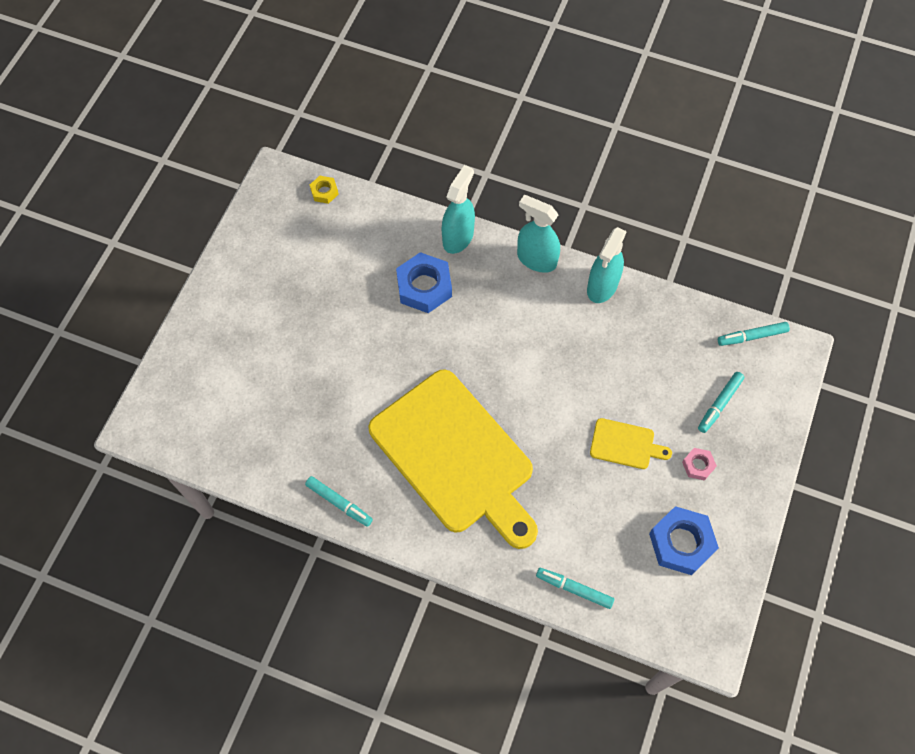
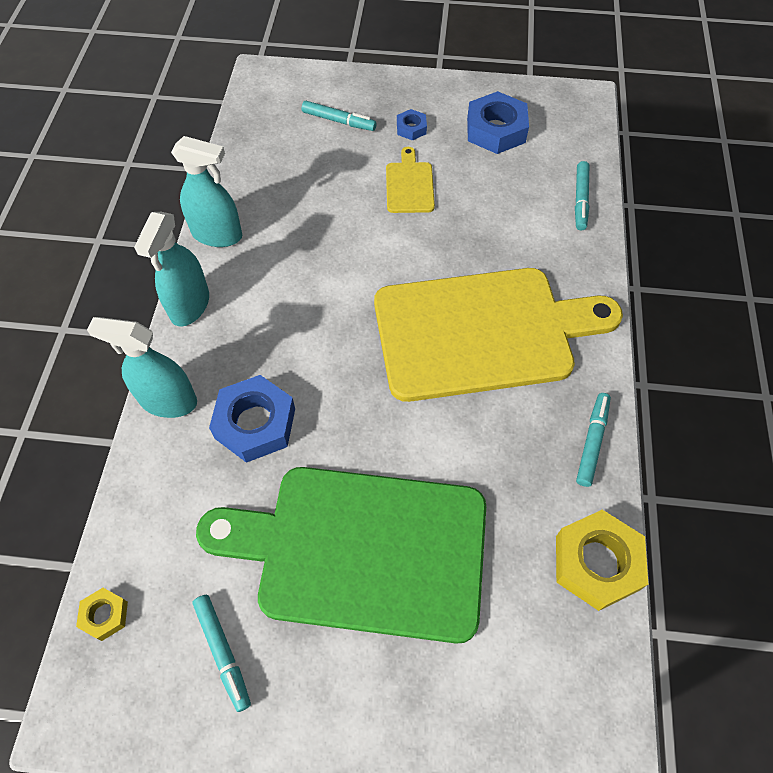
camera: 105 degrees left, 5 degrees down
yellow cutting board [369,369,538,549] -> yellow cutting board turned 45 degrees clockwise [374,268,623,402]
pink nut [682,448,717,481] -> blue nut [397,109,427,141]
turquoise marker [718,322,790,346] -> turquoise marker moved to [193,595,251,712]
none -> green cutting board [196,467,486,644]
none -> yellow nut [556,510,648,611]

